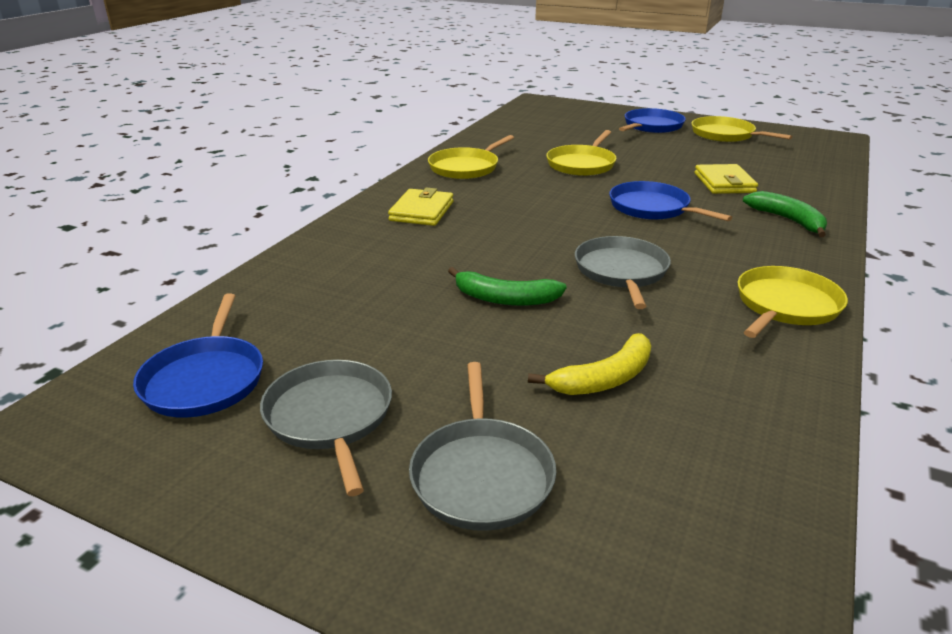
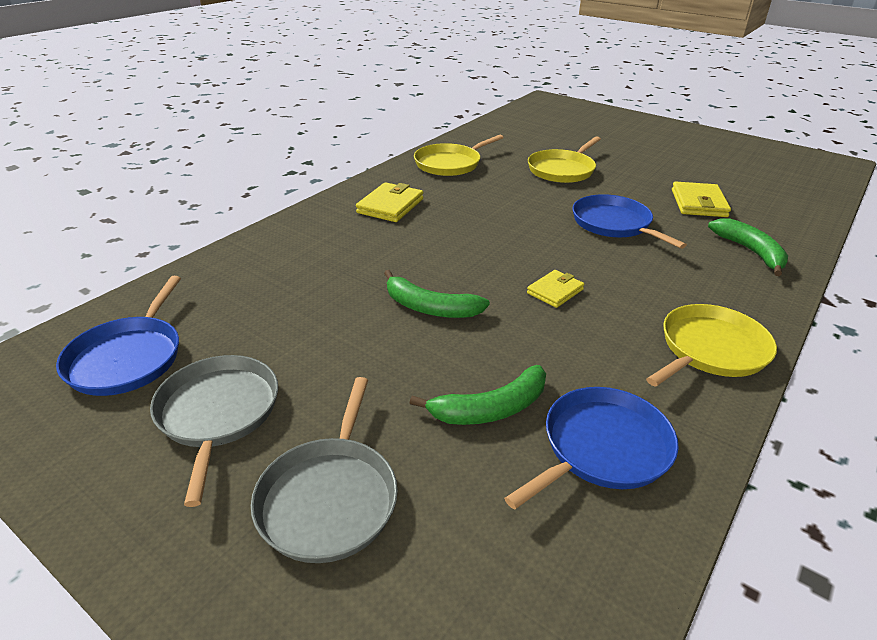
camera: 10 degrees right, 5 degrees up
yellow banana [528,333,651,395] -> green banana [410,365,546,425]
grey pan [575,236,671,309] -> yellow wallet [527,270,585,308]
blue pan [619,108,686,133] -> blue pan moved to [504,387,679,510]
yellow pan [691,116,792,142] -> none

